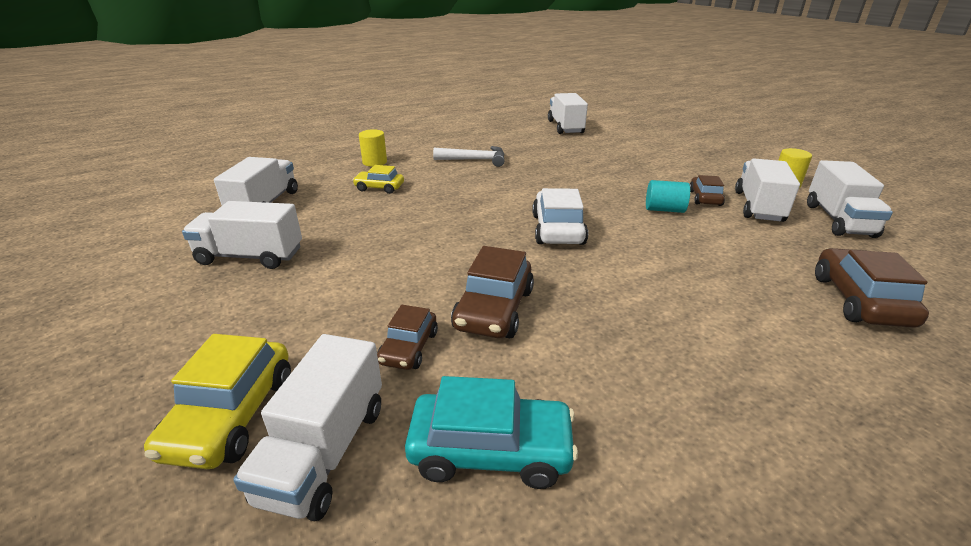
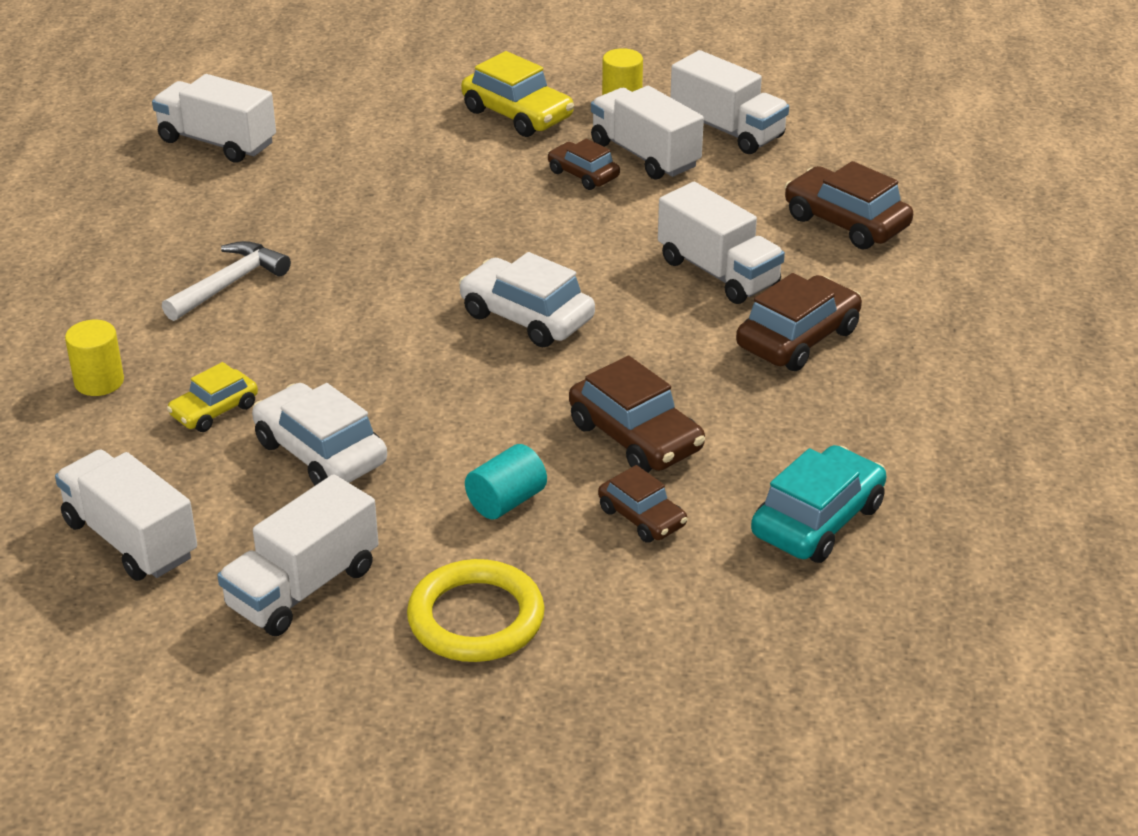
camera: 55 degrees left, 5 degrees up
yellow car [144,334,291,469] -> yellow car moved to [461,51,574,137]
white truck [233,334,382,521] -> white truck moved to [658,182,785,304]
turquoise cylinder [646,180,690,213] -> turquoise cylinder moved to [465,444,547,520]
none -> white car [252,383,387,486]
none -> yellow ring [407,559,545,662]
none -> brown car [736,273,862,371]

